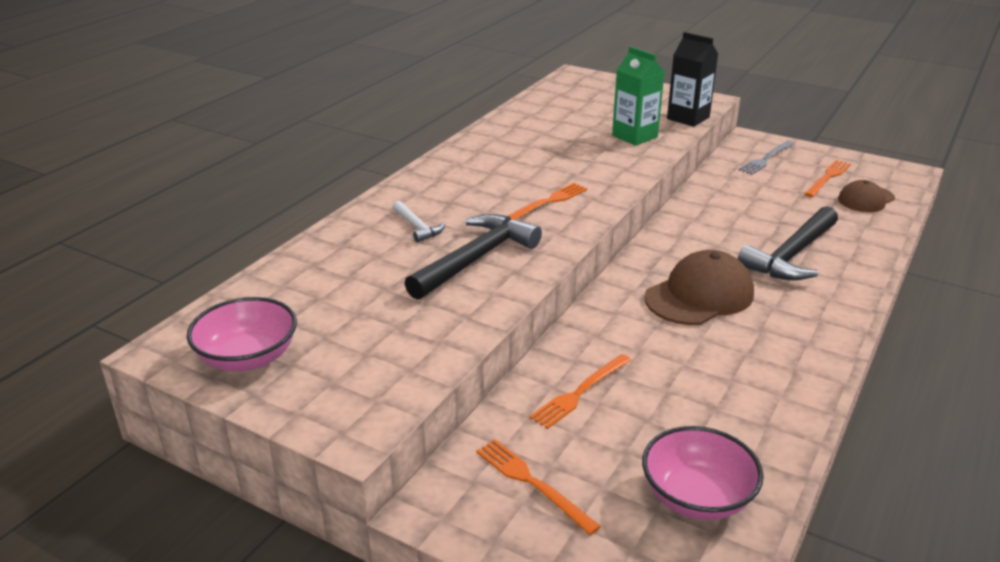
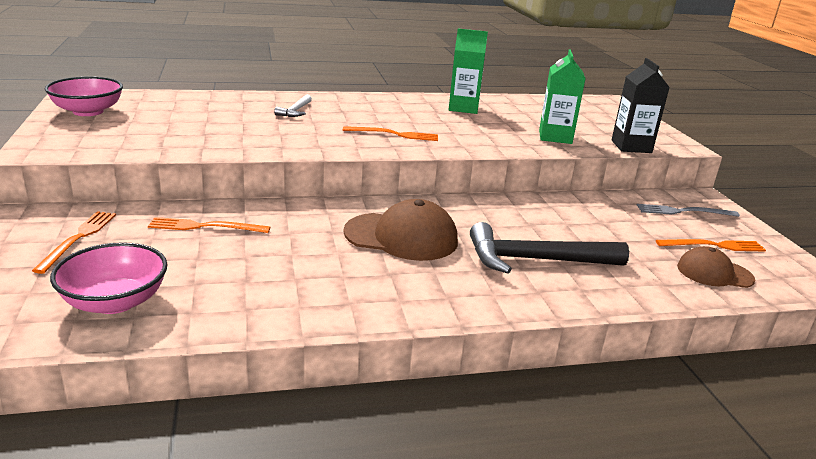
camera: 45 degrees right, 5 degrees down
black hammer [404,214,542,300] -> none
none -> green carton [449,28,488,114]

